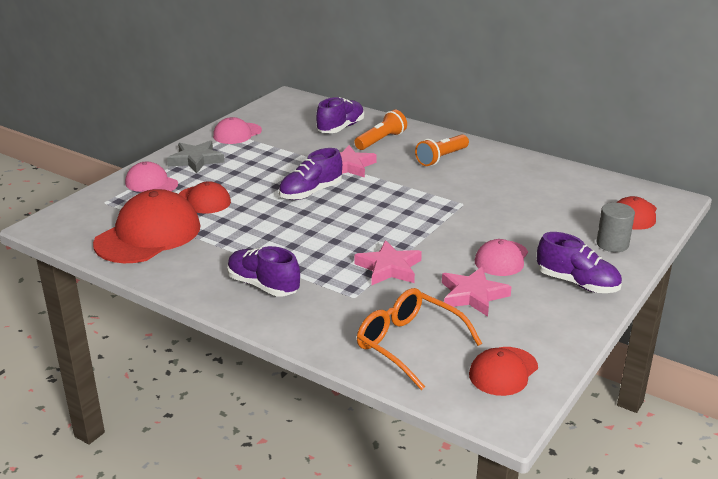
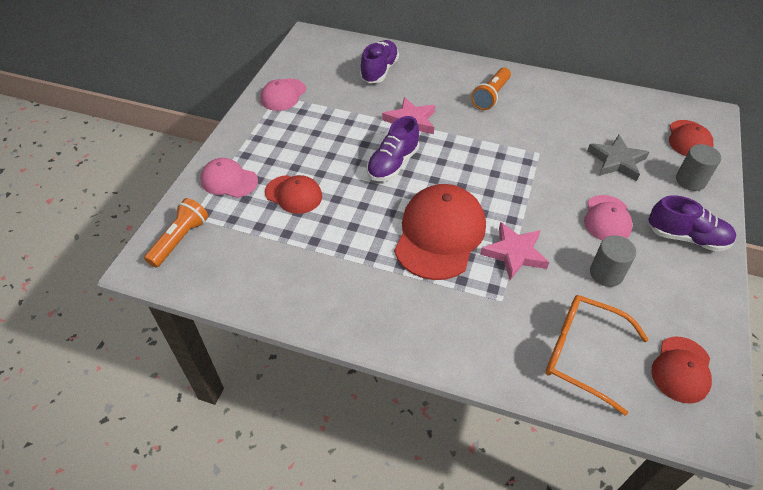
camera: 15 degrees left, 20 degrees up
red cap [93,189,201,263] -> red cap moved to [394,184,486,280]
grey star [167,140,224,173] -> grey star moved to [587,135,649,181]
purple shoe [227,246,300,296] -> none
orange flashlight [354,110,407,150] -> orange flashlight moved to [144,198,208,268]
pink star [442,267,512,317] -> grey cylinder [590,235,636,287]

